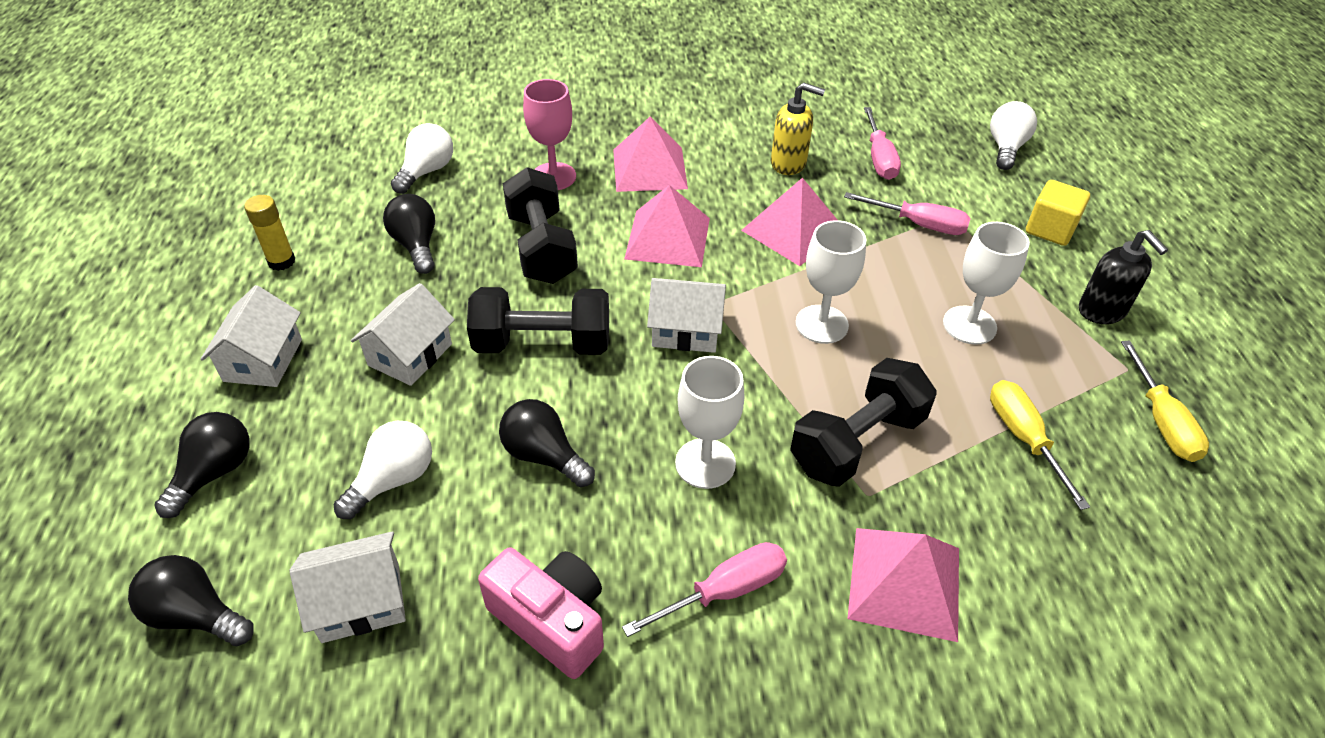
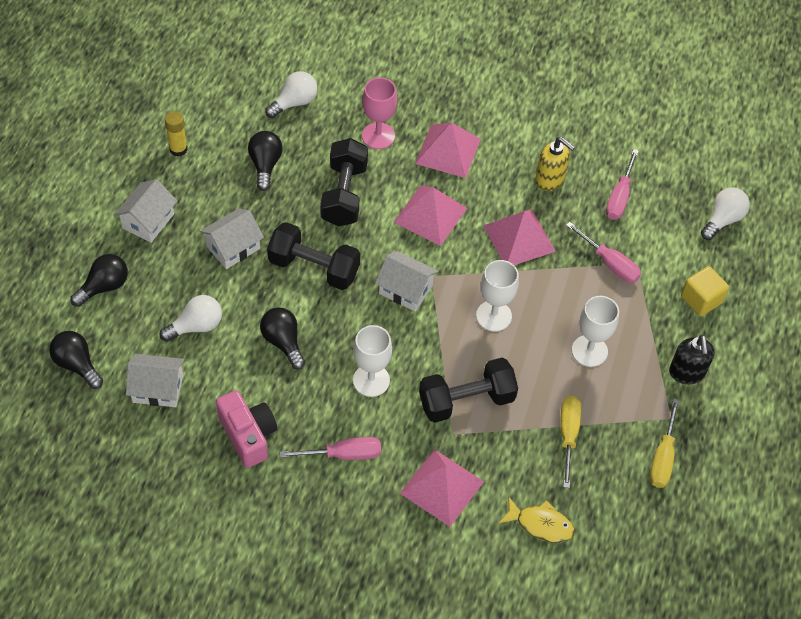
camera: 20 degrees right, 10 degrees up
none -> yellow fish [498,496,575,543]

